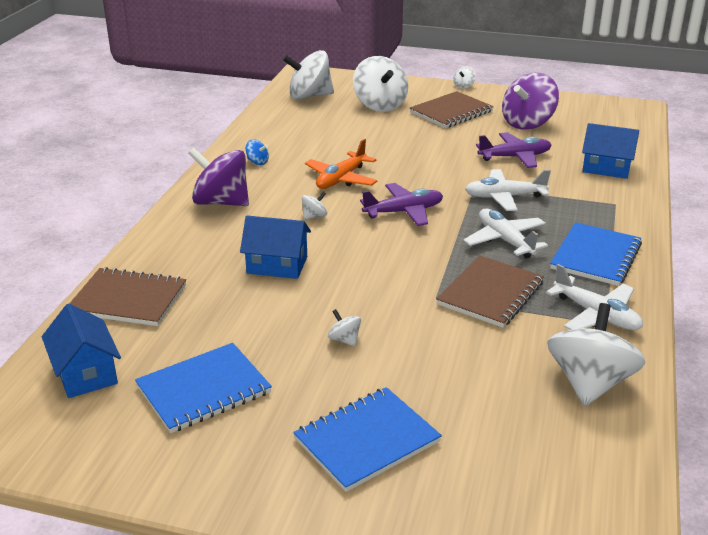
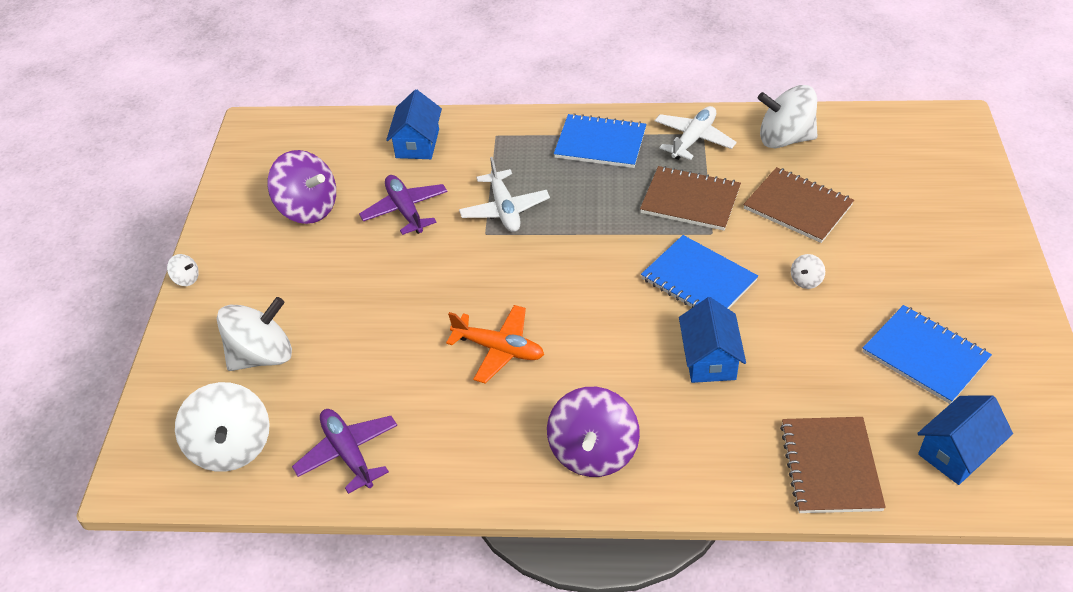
camera: 100 degrees left, 15 degrees up
blue spinning top [246,139,269,165] -> none
blue notebook [293,387,442,492] -> blue notebook moved to [641,235,758,309]
white spinning top [302,192,327,220] -> none
purple plane [360,183,443,226] -> purple plane moved to [292,409,397,494]
brown notebook [410,91,494,128] -> brown notebook moved to [743,167,854,243]
white plane [463,208,548,259] -> none

